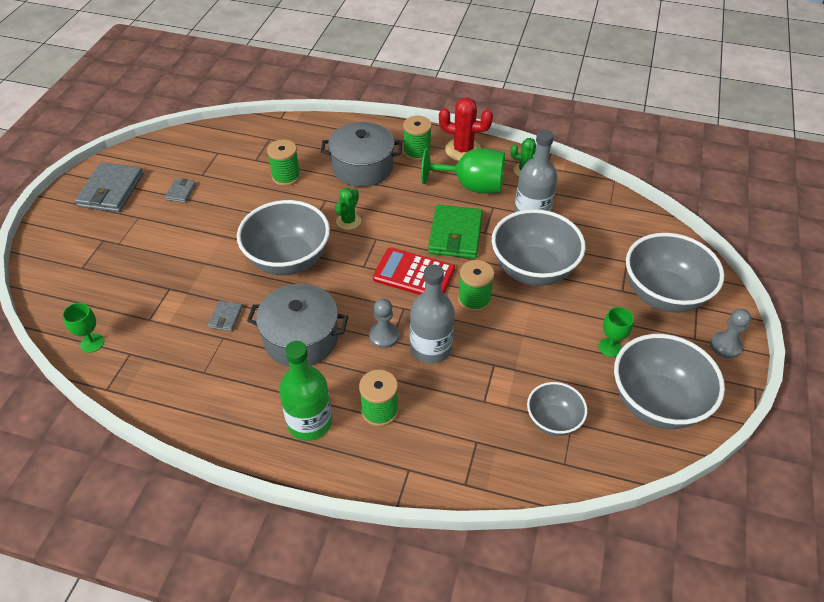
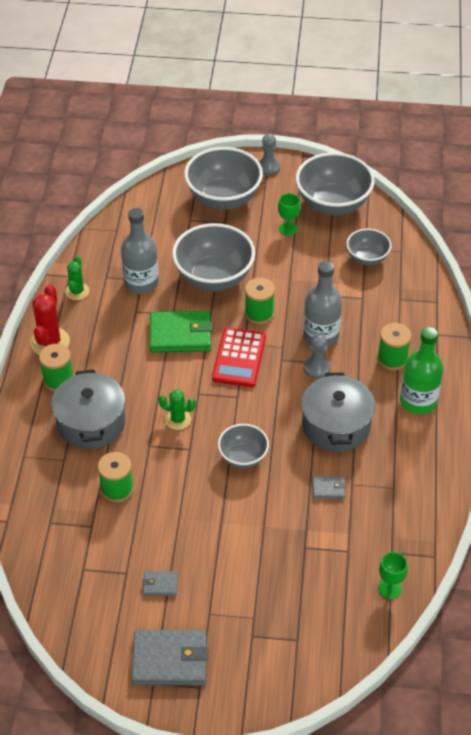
camera: 100 degrees left, 0 degrees up
grey bowl [237,200,330,275] -> grey bowl [218,424,269,468], size x0.56
green goblet [421,148,505,194] -> none

